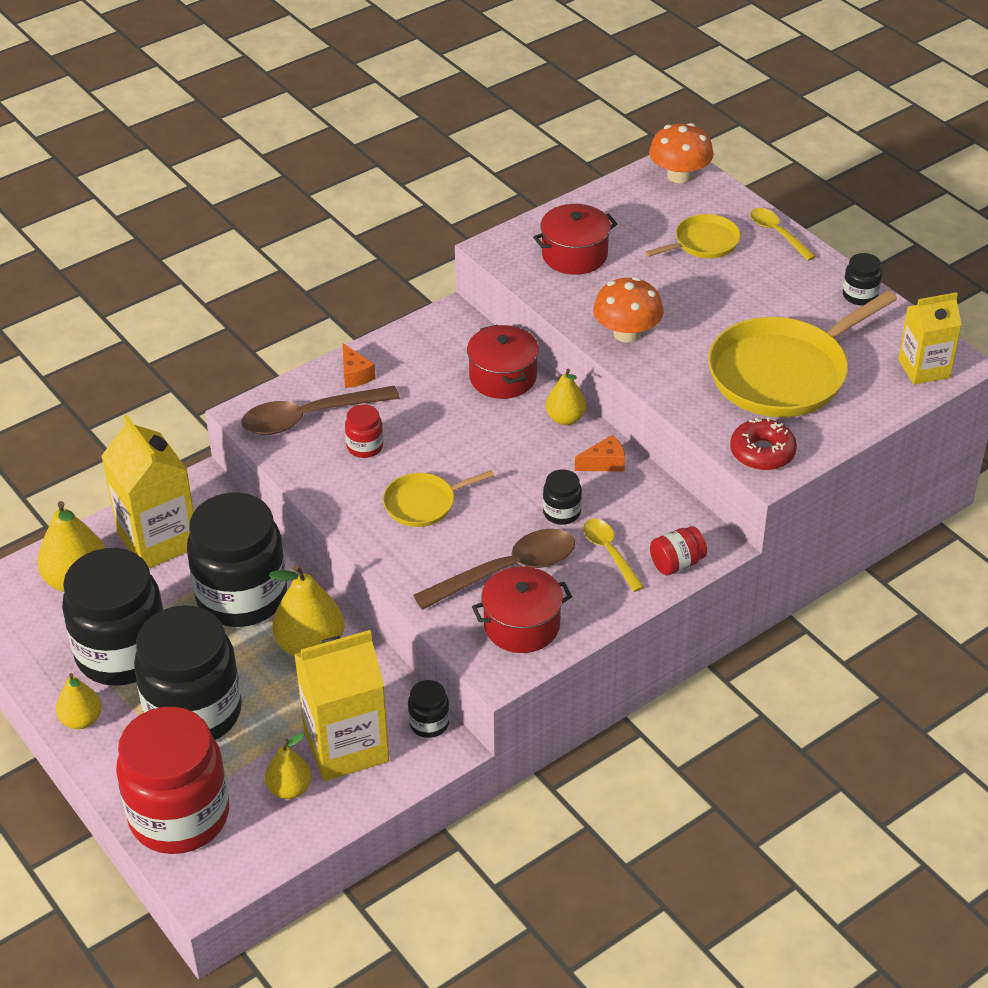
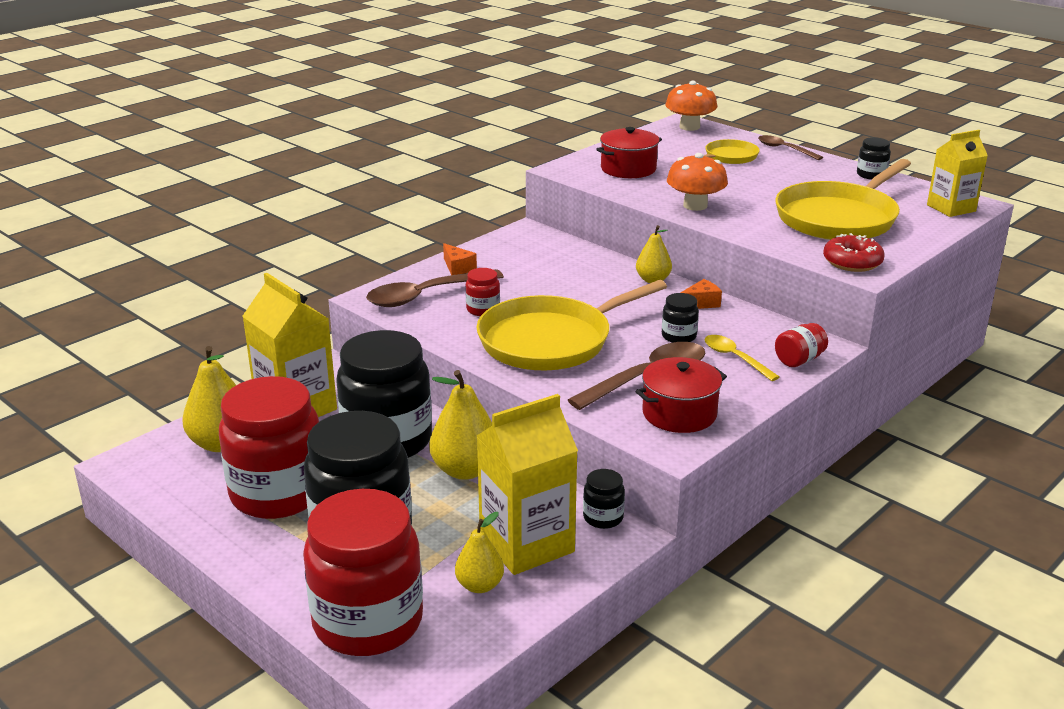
camera: 10 degrees left, 15 degrees down
yellow pear [56,673,102,729] -> none
black jar [62,548,164,686] -> red jar [219,376,319,519]
yellow pan [383,470,494,527] -> yellow pan [476,280,667,370], size x1.98
red pot [467,325,539,399] -> none
yellow spoon [750,208,816,261] -> brown spoon [758,135,823,160]

